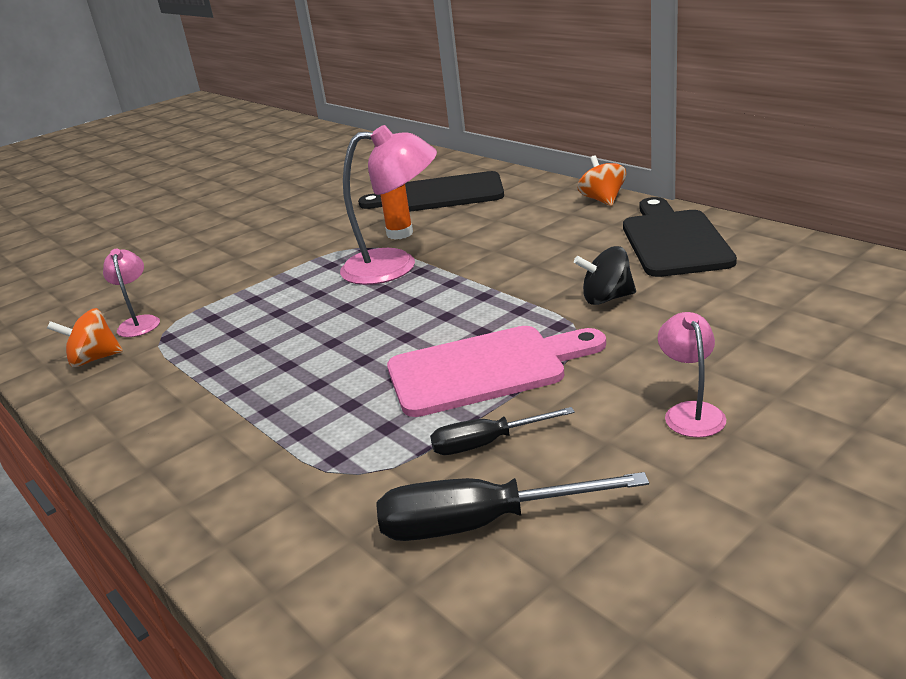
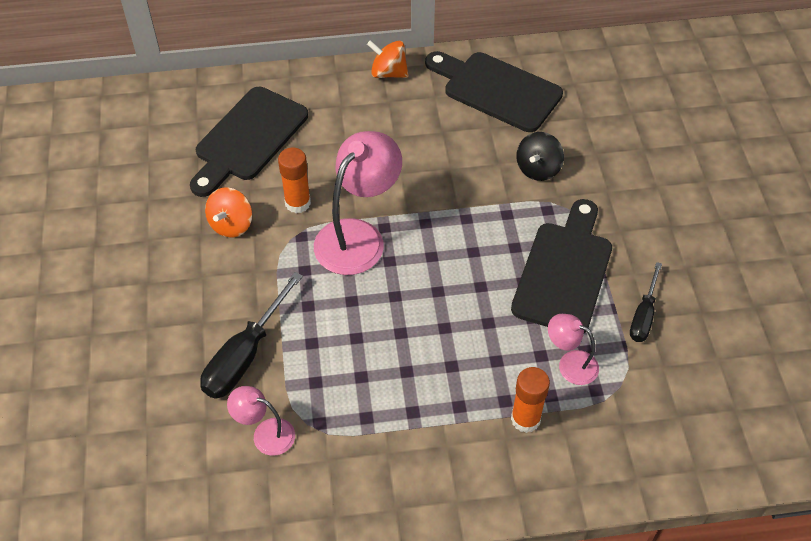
camera: 60 degrees left, 25 degrees up
orange spinning top [47,308,123,367] -> orange spinning top moved to [205,187,252,238]
black screwdriver [376,472,649,541] -> black screwdriver moved to [200,272,303,399]
pink cutting board [387,326,606,417] -> black cutting board [511,199,612,333]
pink lamp [658,312,726,438] -> pink lamp moved to [548,314,599,385]
none -> orange glue stick [511,367,550,433]

